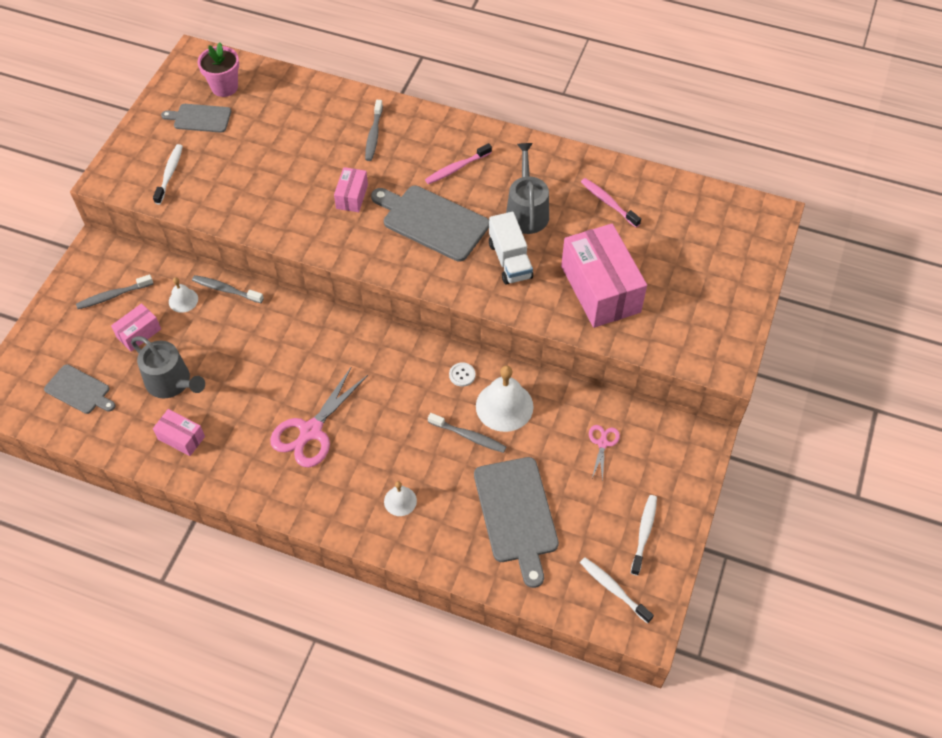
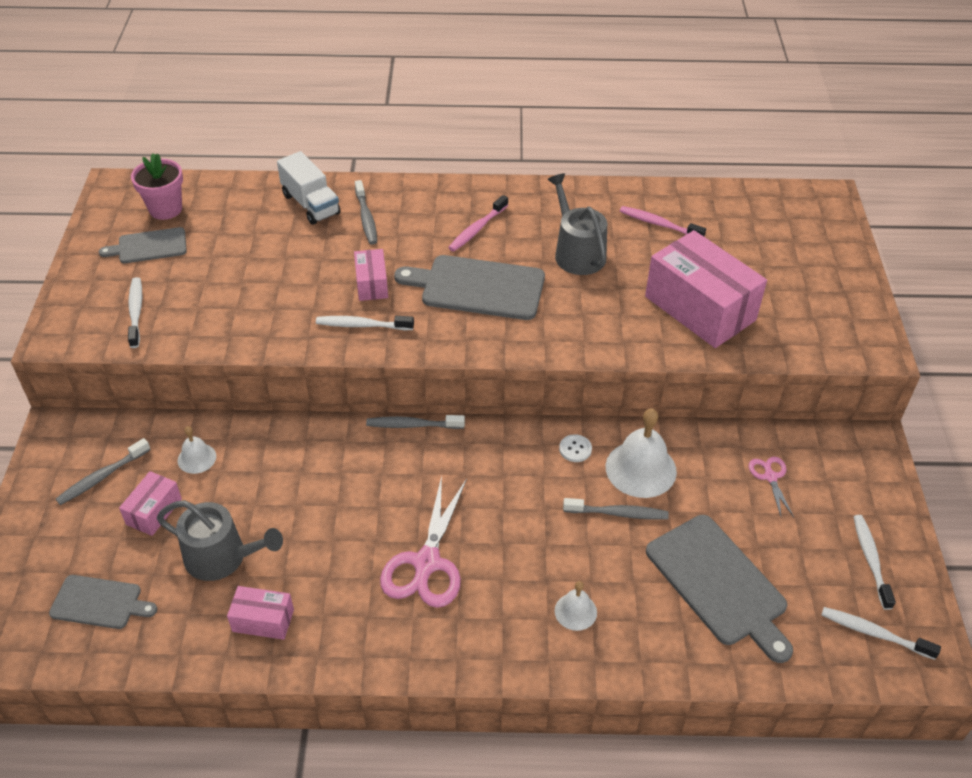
camera: 20 degrees left, 10 degrees down
grey toothbrush [192,275,264,303] -> grey toothbrush moved to [366,415,465,429]
white truck [489,212,533,285] -> white truck moved to [277,151,340,225]
none -> white toothbrush [316,316,414,330]

